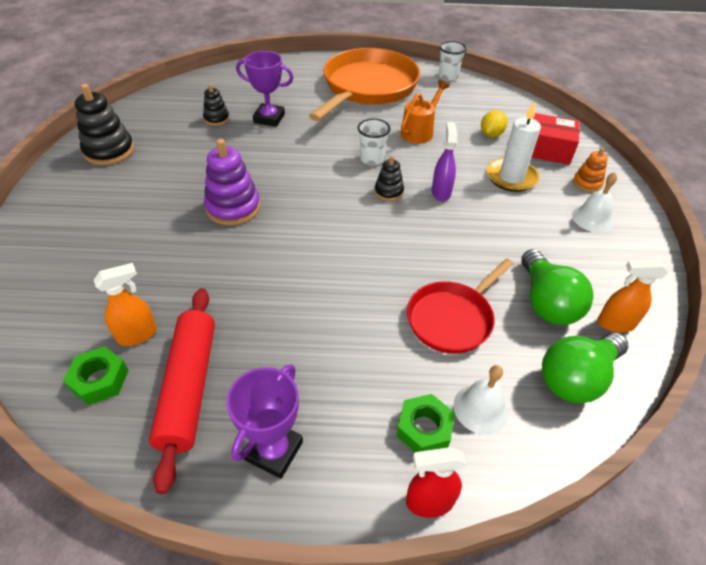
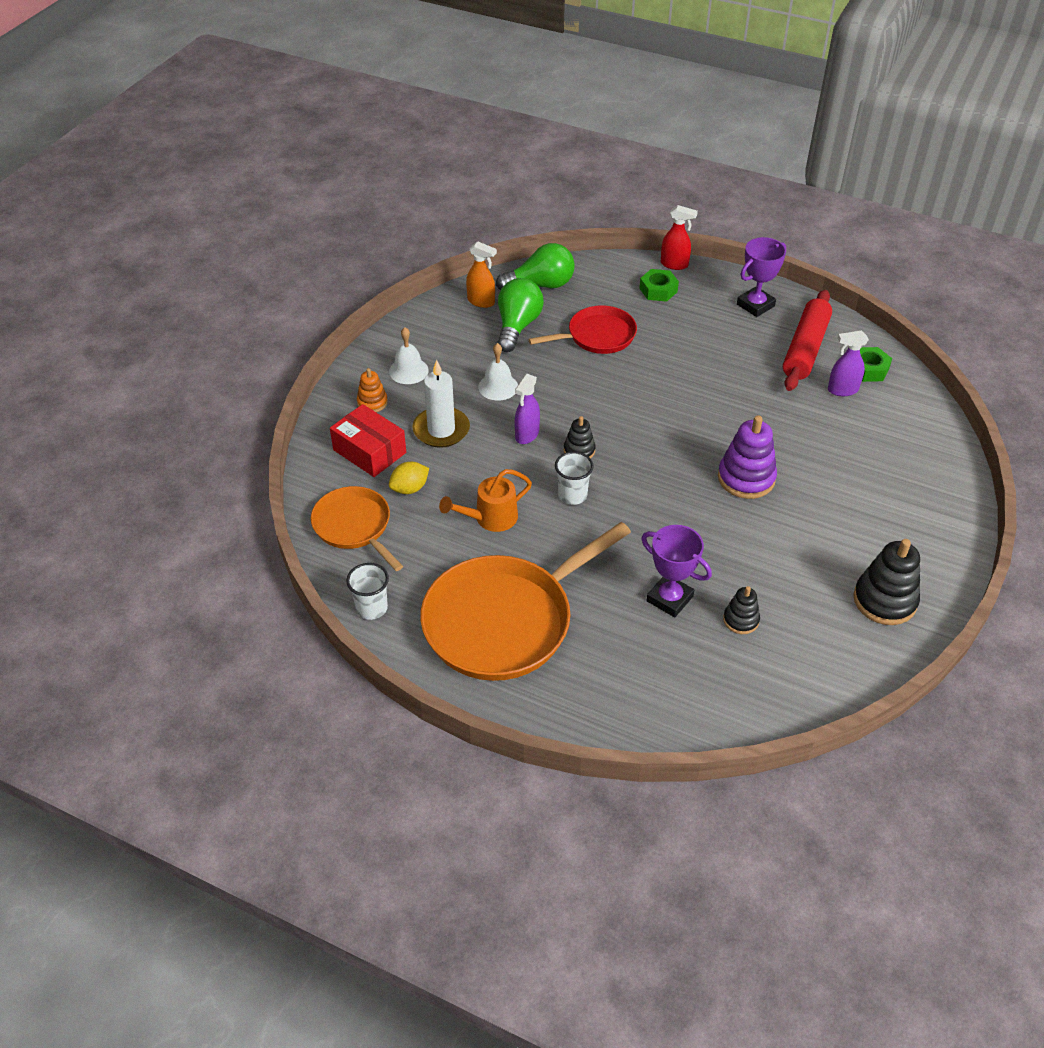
camera: 155 degrees left, 0 degrees up
orange spray bottle [94,263,157,346] -> purple spray bottle [828,330,869,396]
white bell [453,365,509,434] -> white bell moved to [478,343,518,401]
none -> orange pan [311,486,403,571]

